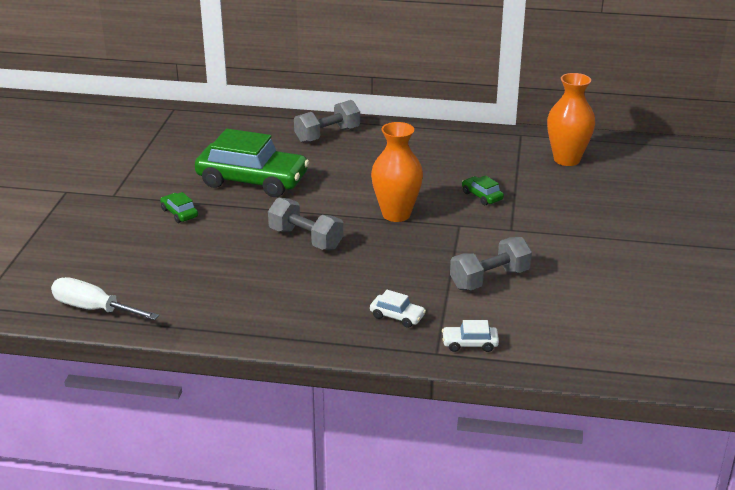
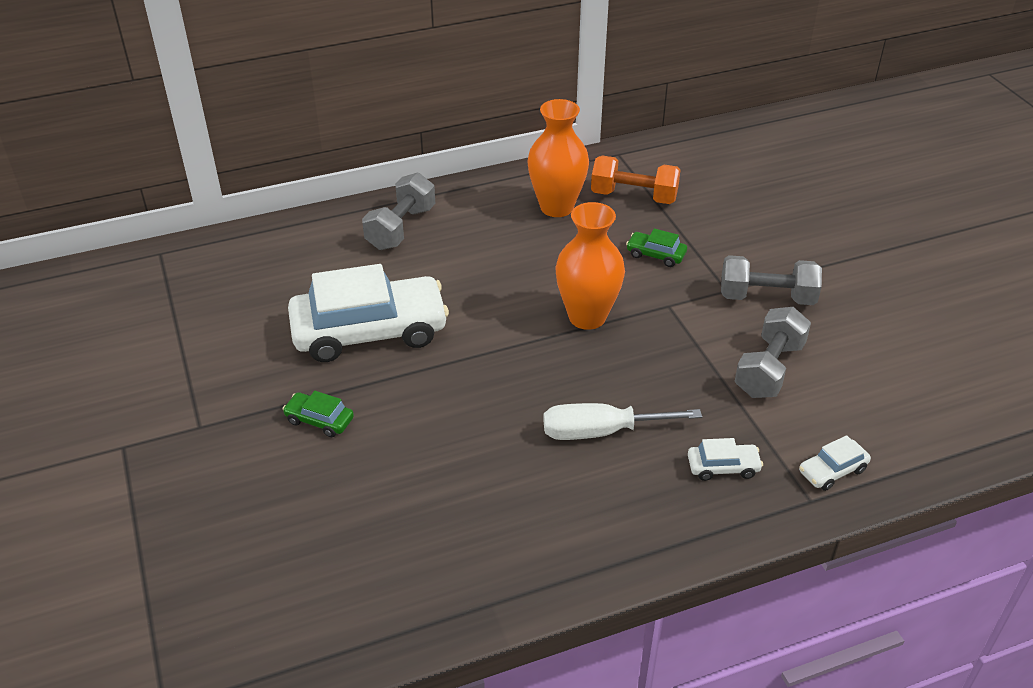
camera: 30 degrees left, 10 degrees up
white screwdriver [51,277,159,320] -> white screwdriver moved to [543,403,702,440]
green car [195,129,309,197] -> white car [288,264,449,362]
grey dumbbell [268,197,343,250] -> grey dumbbell moved to [721,255,822,305]
orange vase [547,73,595,166] -> orange vase moved to [527,99,589,217]
none -> orange dumbbell [591,156,680,204]

